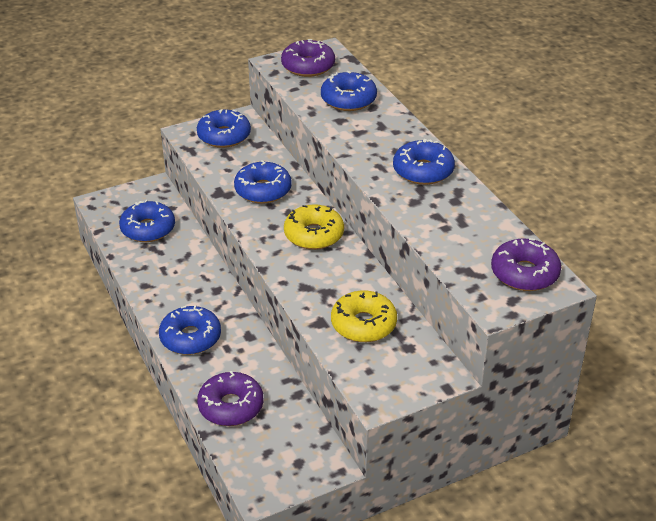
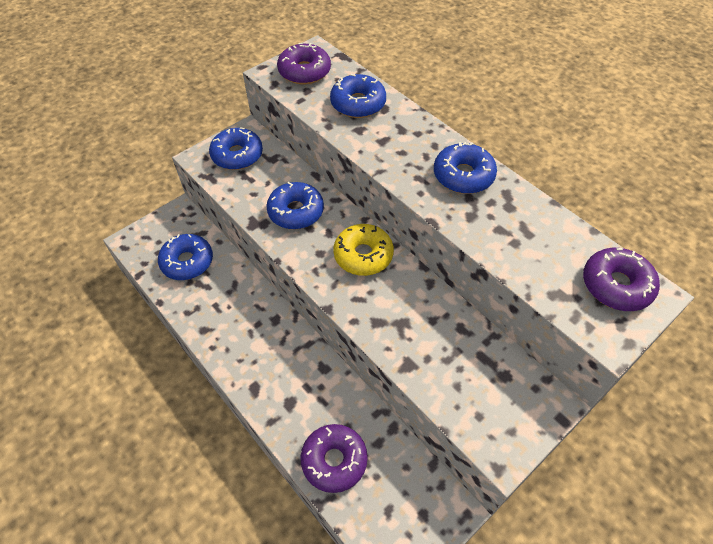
camera: 15 degrees left, 15 degrees up
blue donut [159,305,221,355] -> none
yellow donut [331,291,397,342] -> none

